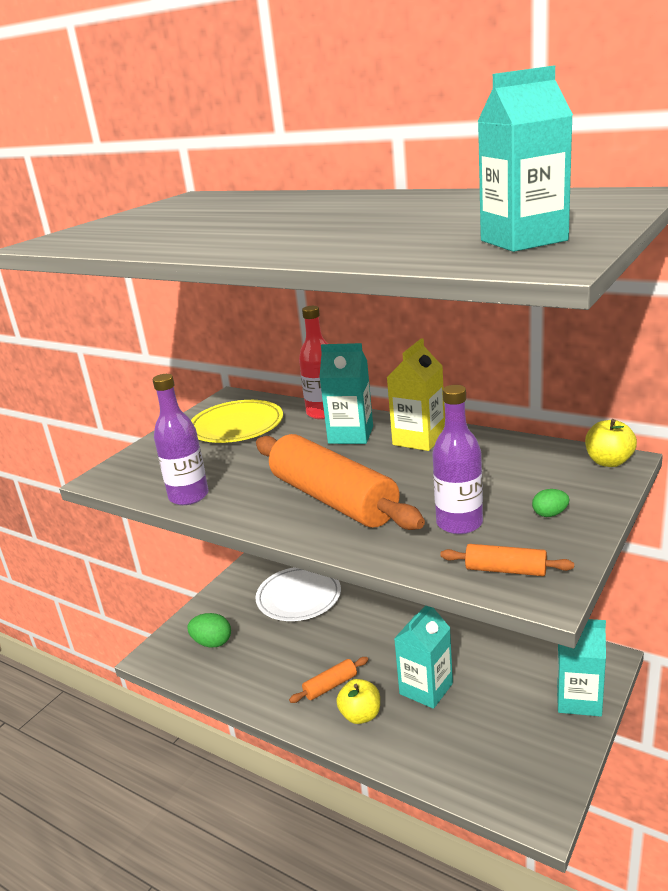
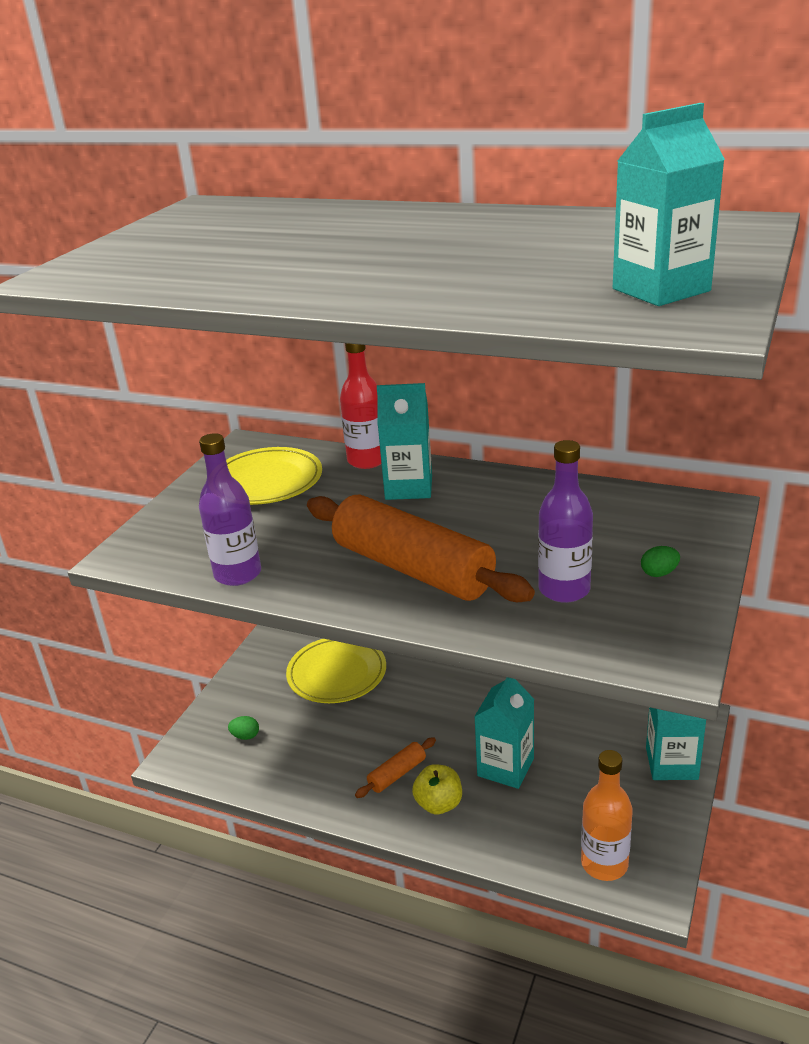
camera: 10 degrees left, 5 degrees up
green egg [187,613,231,648] -> green egg [228,716,259,740], size x0.59
white plate [255,567,341,621] -> yellow plate [286,639,386,703]
yellow carton [387,338,445,451] -> none
orange rolling pin [440,544,574,576] -> none
yellow apple [585,419,637,467] -> none
none -> orange bottle [581,750,633,881]

